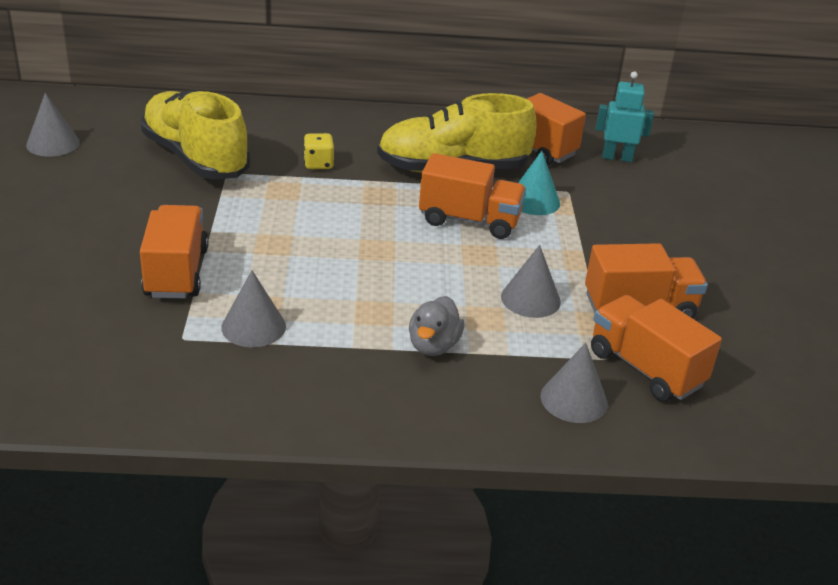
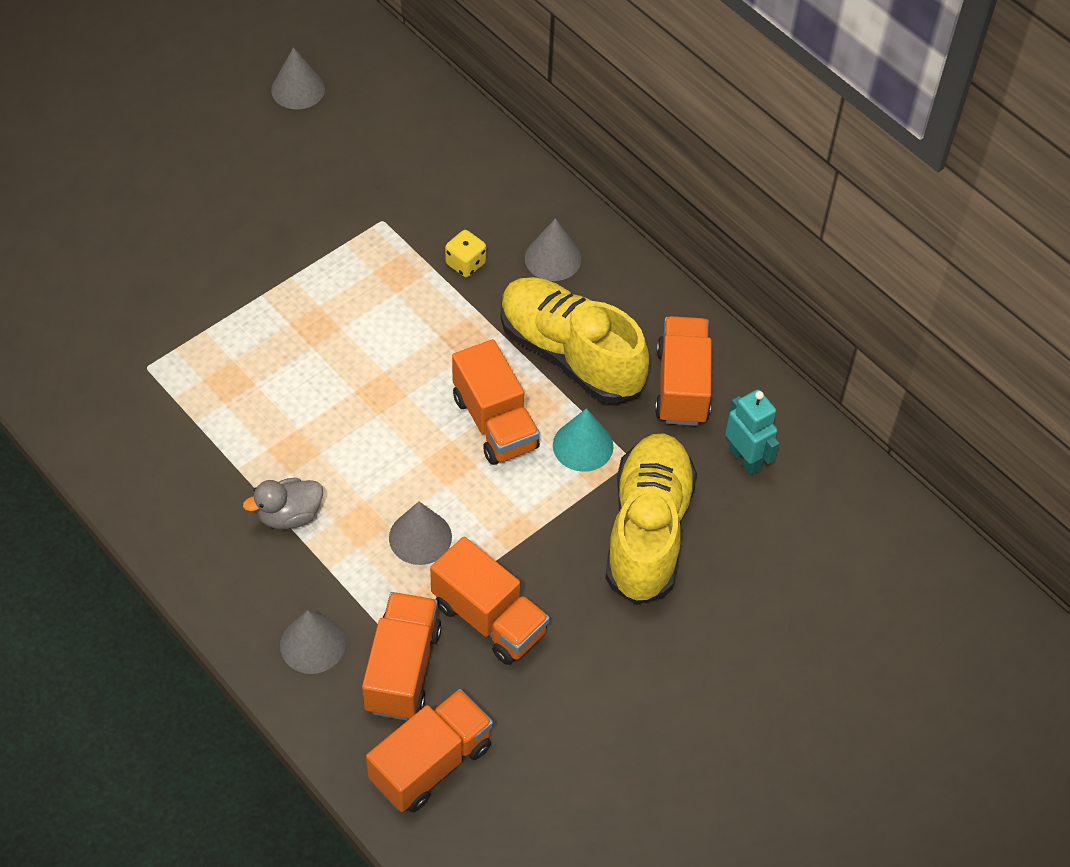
camera: 50 degrees right, 20 degrees up
orange truck [140,205,209,299] -> orange truck moved to [366,689,493,812]
yellow shoe [141,90,250,179] -> yellow shoe moved to [605,433,697,605]
grey cone [221,270,286,347] -> grey cone moved to [525,218,581,281]

